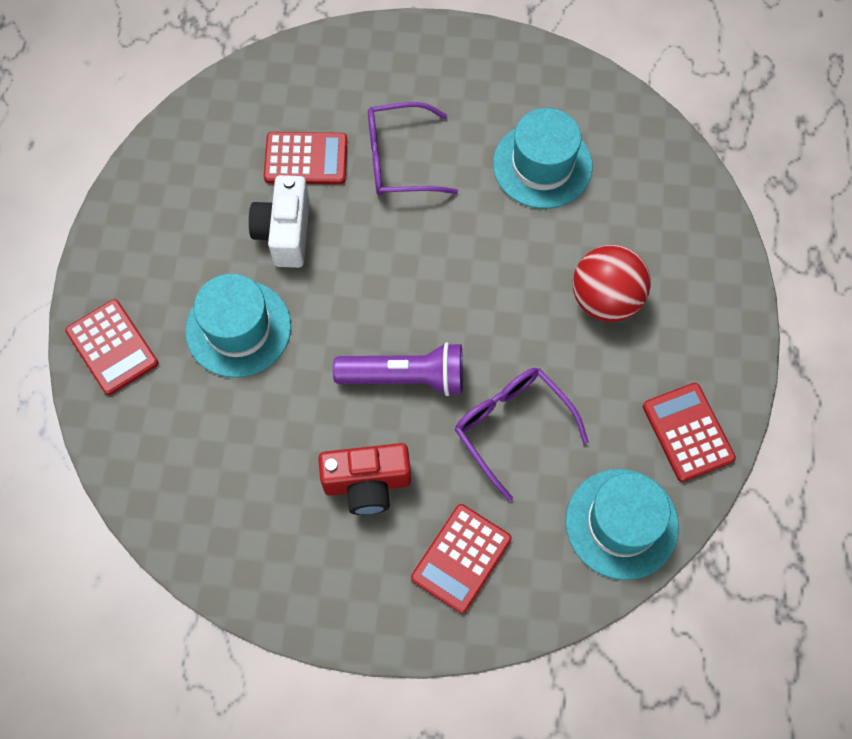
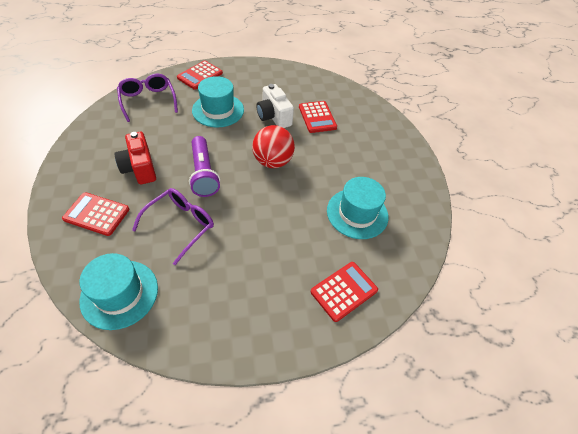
camera: 70 degrees right, 15 degrees down
white camera [249,175,310,268] -> white camera turned 105 degrees counterclockwise [256,84,294,128]
purple glasses [368,102,458,196] -> purple glasses moved to [117,74,178,122]
red ball [573,245,651,322] -> red ball moved to [252,125,295,168]
red calculator [643,383,736,482] -> red calculator moved to [311,262,378,322]

